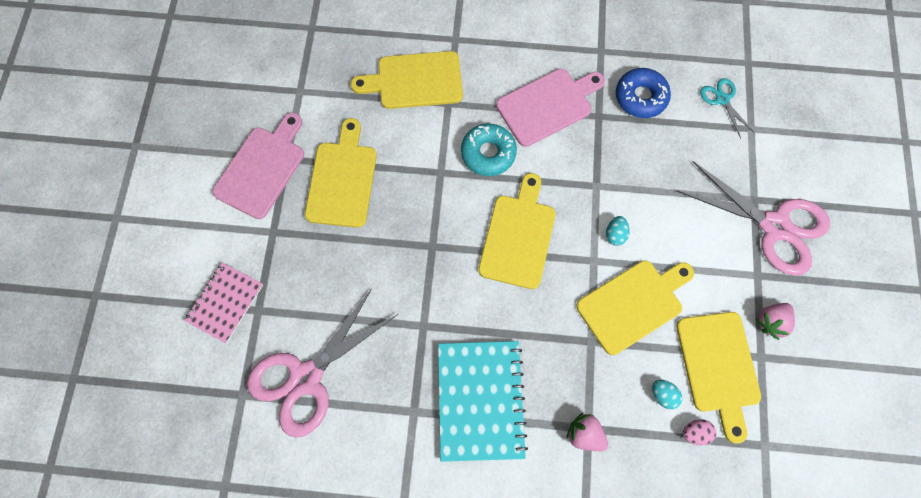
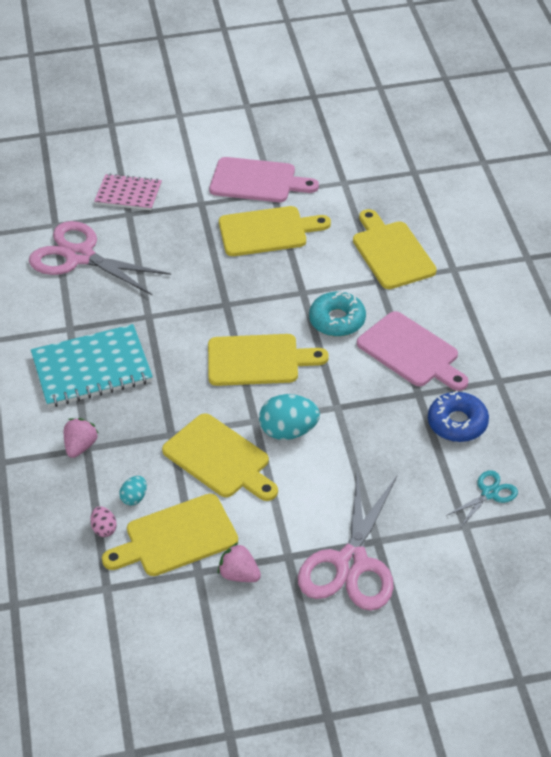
camera: 75 degrees right, 25 degrees down
turquoise egg [606,216,629,246] -> turquoise egg [259,394,320,440], size x1.90

